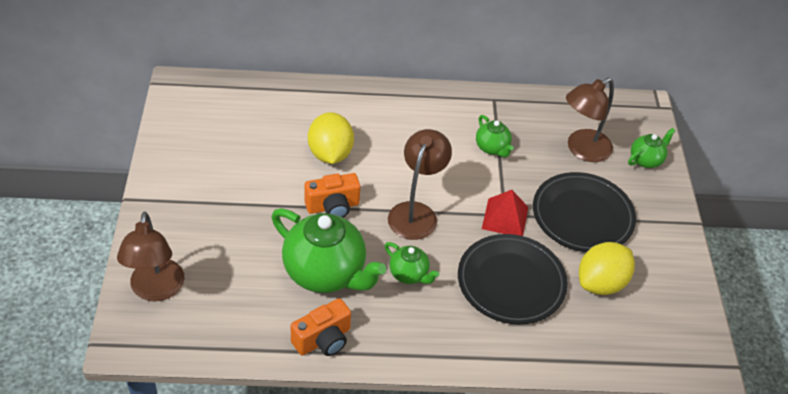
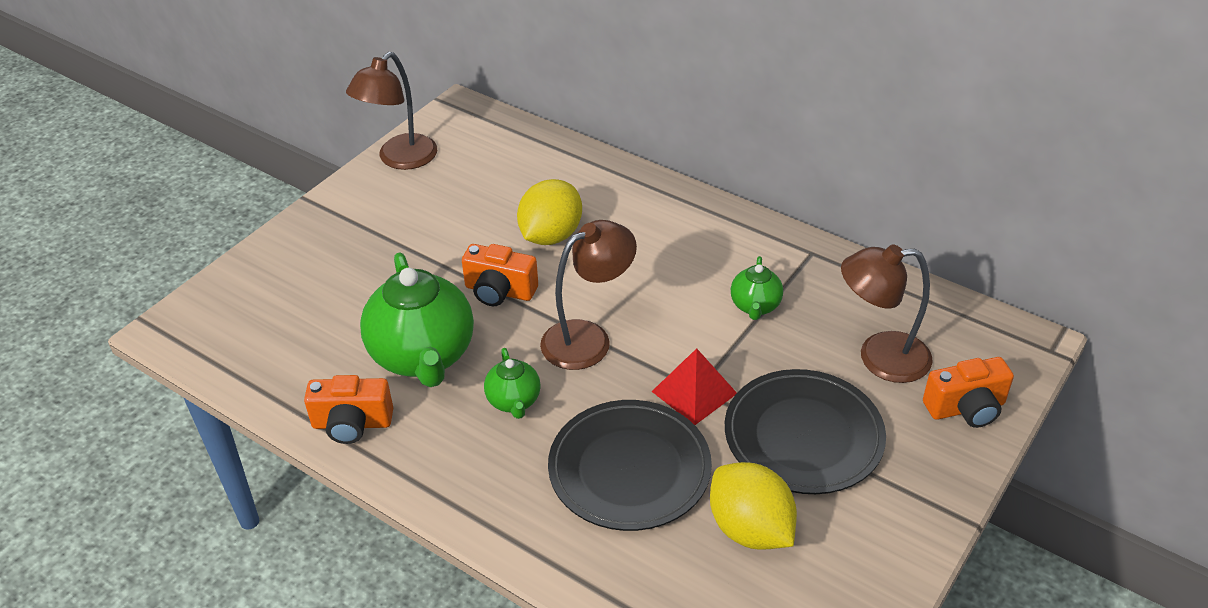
camera: 40 degrees right, 5 degrees down
brown lamp [117,212,184,301] -> brown lamp moved to [346,52,437,170]
yellow lemon [579,242,635,295] -> yellow lemon turned 60 degrees clockwise [710,462,797,550]
green teapot [628,128,676,168] -> orange camera [923,357,1014,428]

